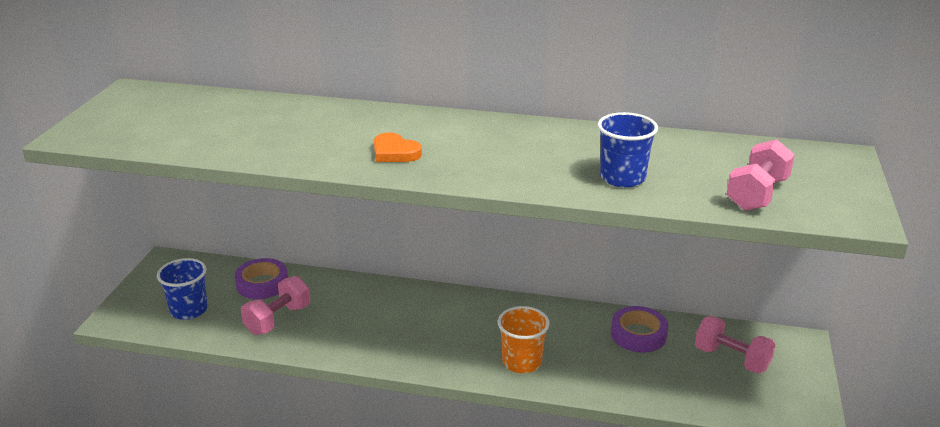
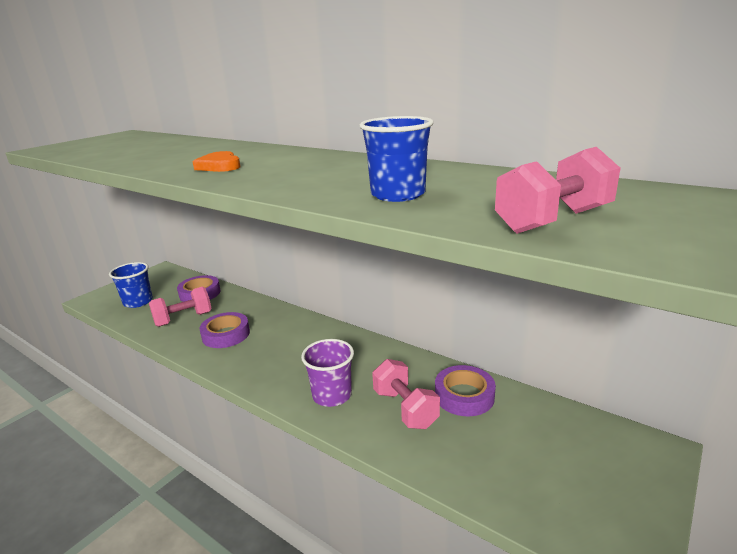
camera: 25 degrees right, 5 degrees down
orange cup [498,306,550,373] -> purple cup [301,339,354,407]
pink dumbbell [695,316,776,373] -> pink dumbbell moved to [372,359,440,429]
none -> purple tape [199,312,250,348]

